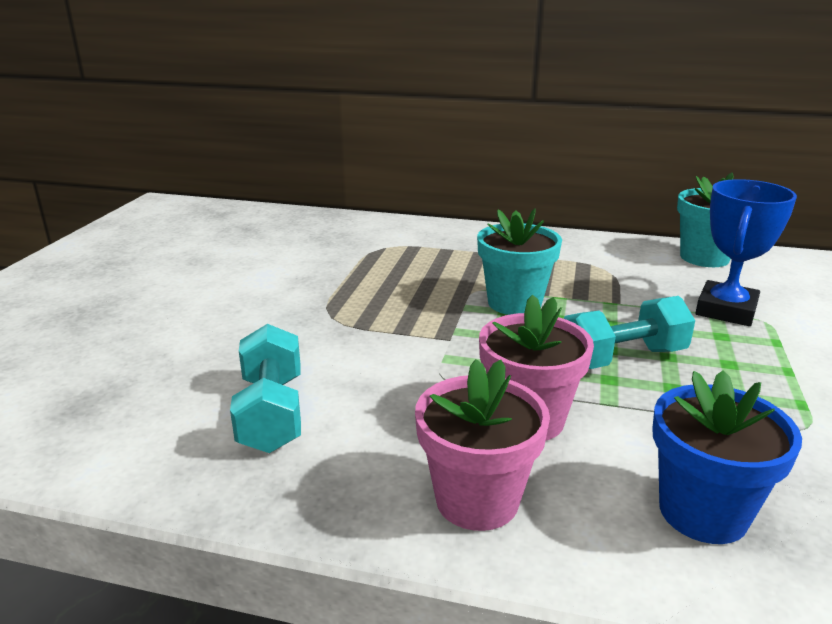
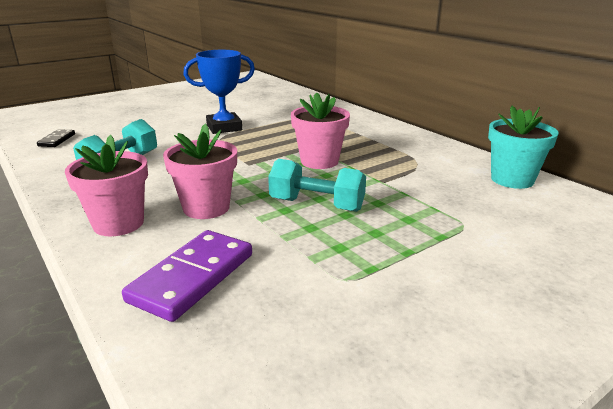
camera: 40 degrees right, 0 degrees up
turquoise flower pot [477,208,562,315] -> pink flower pot [291,92,350,169]
blue flower pot [652,371,802,544] -> purple domino [122,230,252,322]
blue trophy [696,179,797,326] -> blue trophy moved to [183,50,255,134]
none -> black domino [37,129,75,147]

